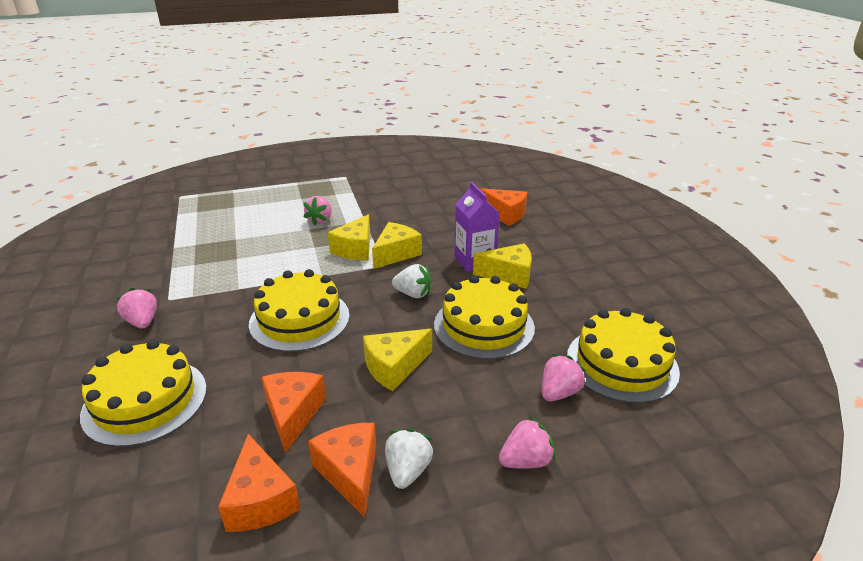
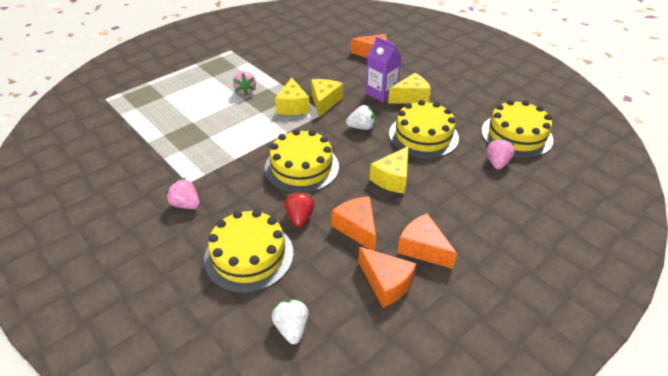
camera: 25 degrees left, 10 degrees up
white strawberry [385,428,433,489] -> white strawberry moved to [271,299,308,344]
pink strawberry [499,416,556,469] -> none
none -> red strawberry [284,191,314,227]

